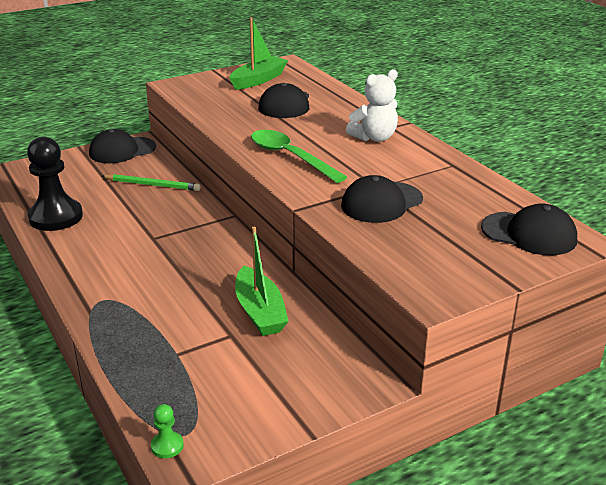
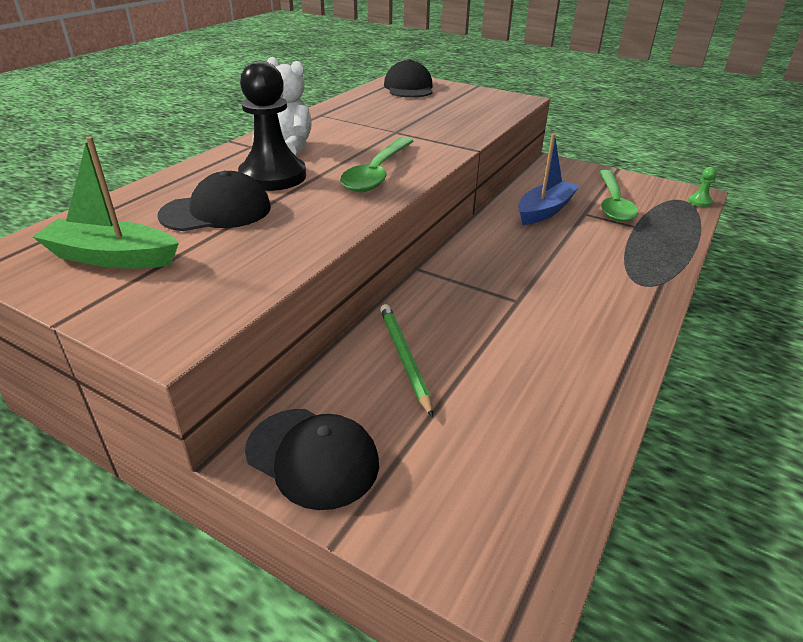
camera: 120 degrees left, 5 degrees up
black pawn [27,137,83,231] -> black pawn moved to [238,61,306,191]
green boat [235,227,289,336] -> blue boat [518,133,579,225]
black cap [341,175,423,223] -> none
none -> green spoon [599,170,638,222]

